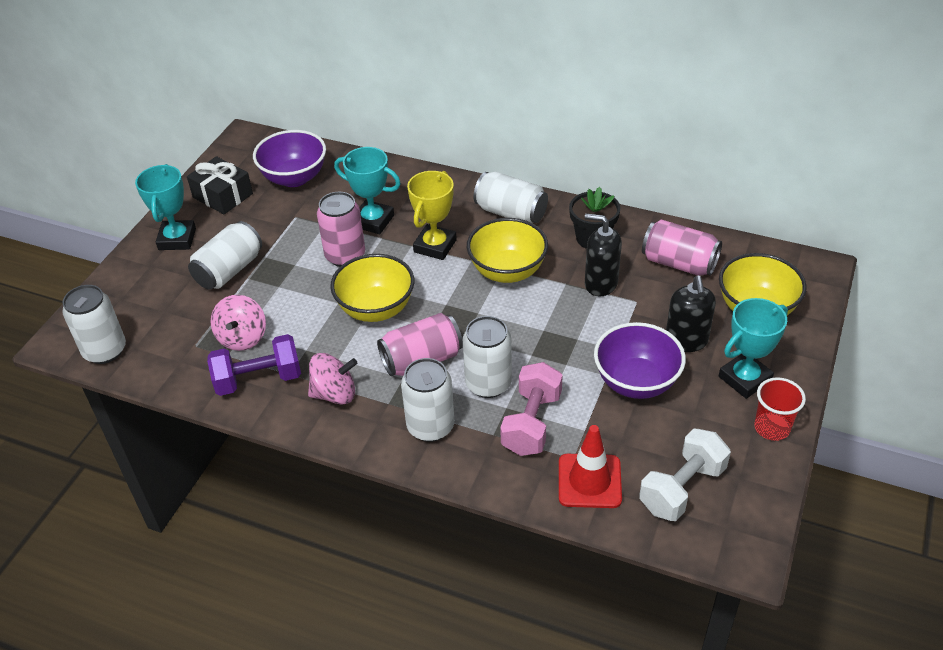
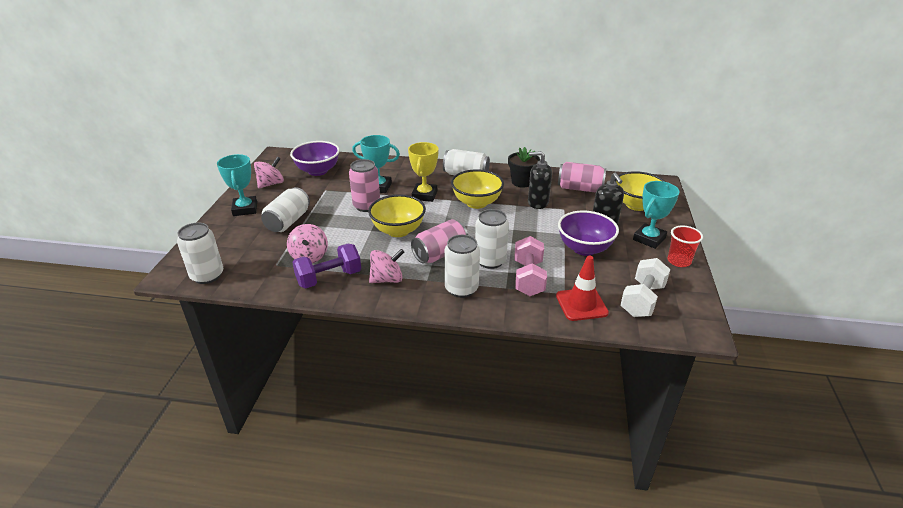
camera: 15 degrees left, 10 degrees down
black gift [187,156,253,214] -> pink spinning top [254,157,284,188]

